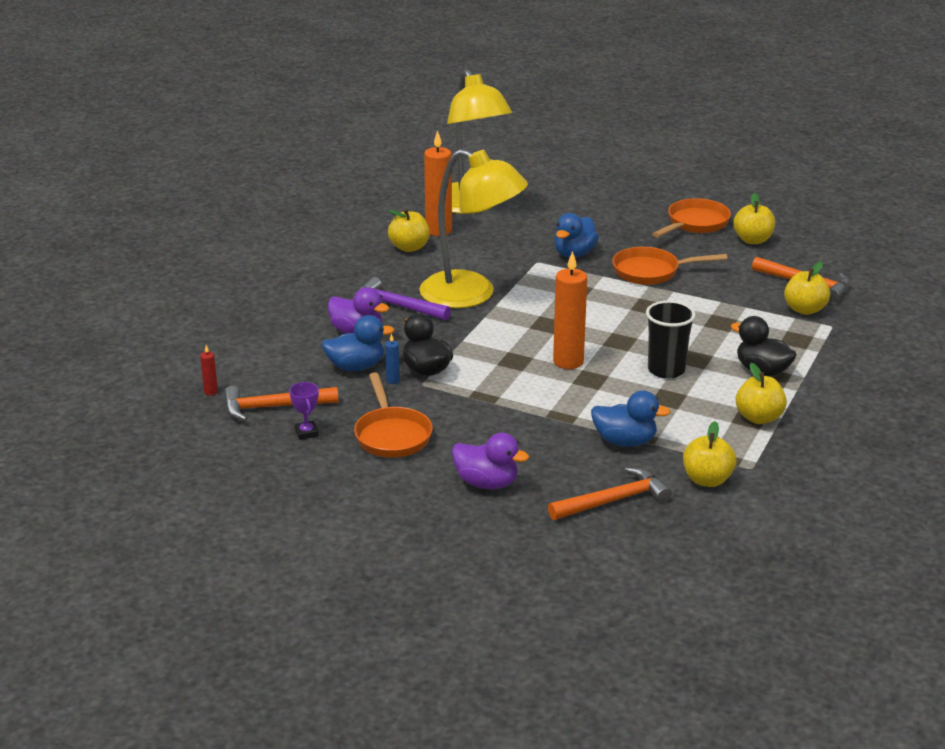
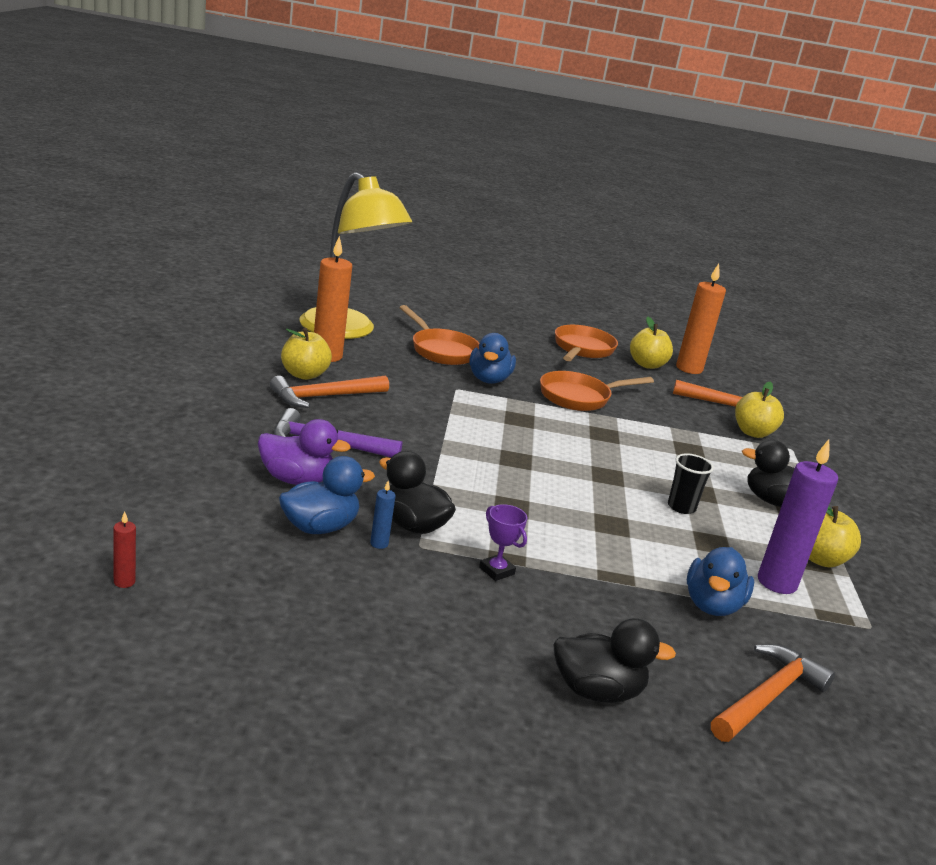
camera: 25 degrees left, 5 degrees down
orange hammer [224,386,338,421] -> orange hammer moved to [270,375,389,408]
purple trophy [289,382,319,440] -> purple trophy moved to [479,504,527,581]
orange pan [354,372,433,458] -> orange pan moved to [399,305,479,365]
yellow lamp [419,149,528,308] -> none
purple duck [452,433,529,489] -> black duck [553,618,676,703]
orange candle [553,251,587,369] -> orange candle moved to [676,264,726,374]
blue duck [591,390,671,447] -> blue duck turned 120 degrees clockwise [687,547,754,616]
black cup [646,301,696,379] -> black cup [668,453,714,514], size x0.66
yellow apple [683,421,736,487] -> none
none -> purple candle [758,439,838,594]

